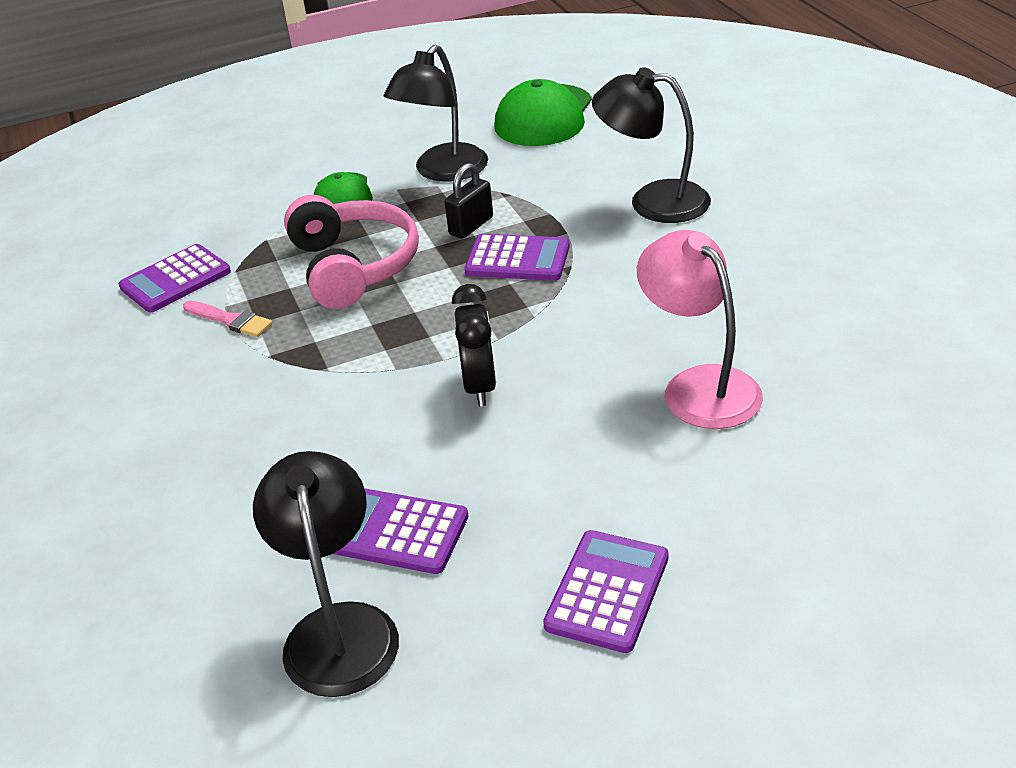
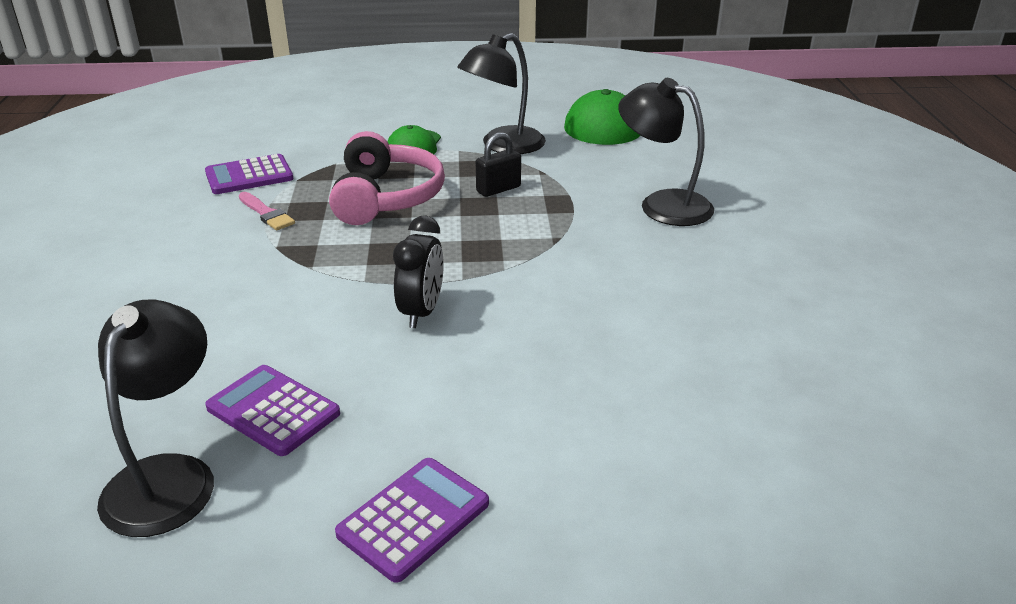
camera: 15 degrees right, 5 degrees down
purple calculator [465,234,570,281] -> none
pink lamp [637,230,763,429] -> none

